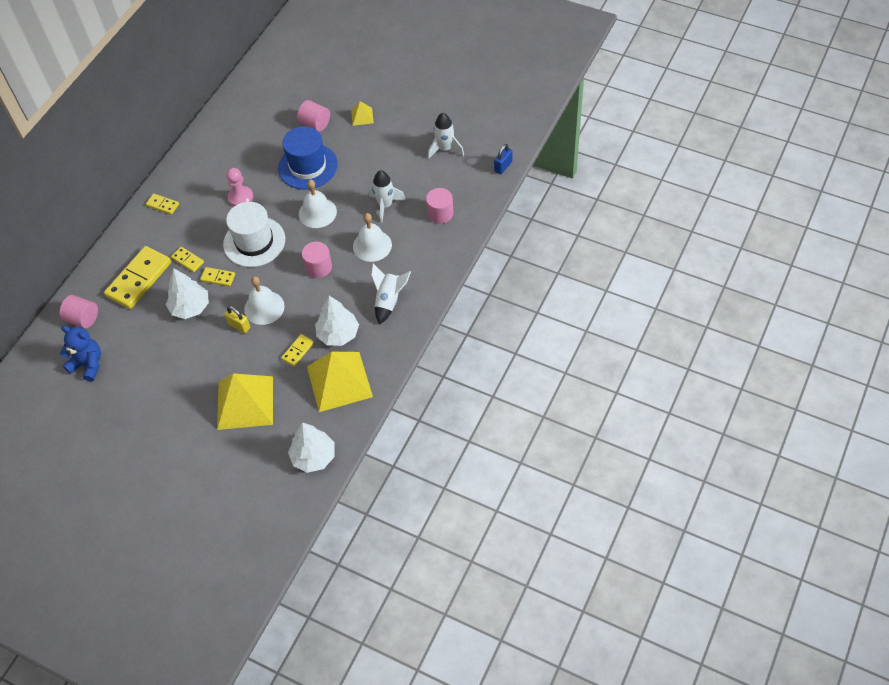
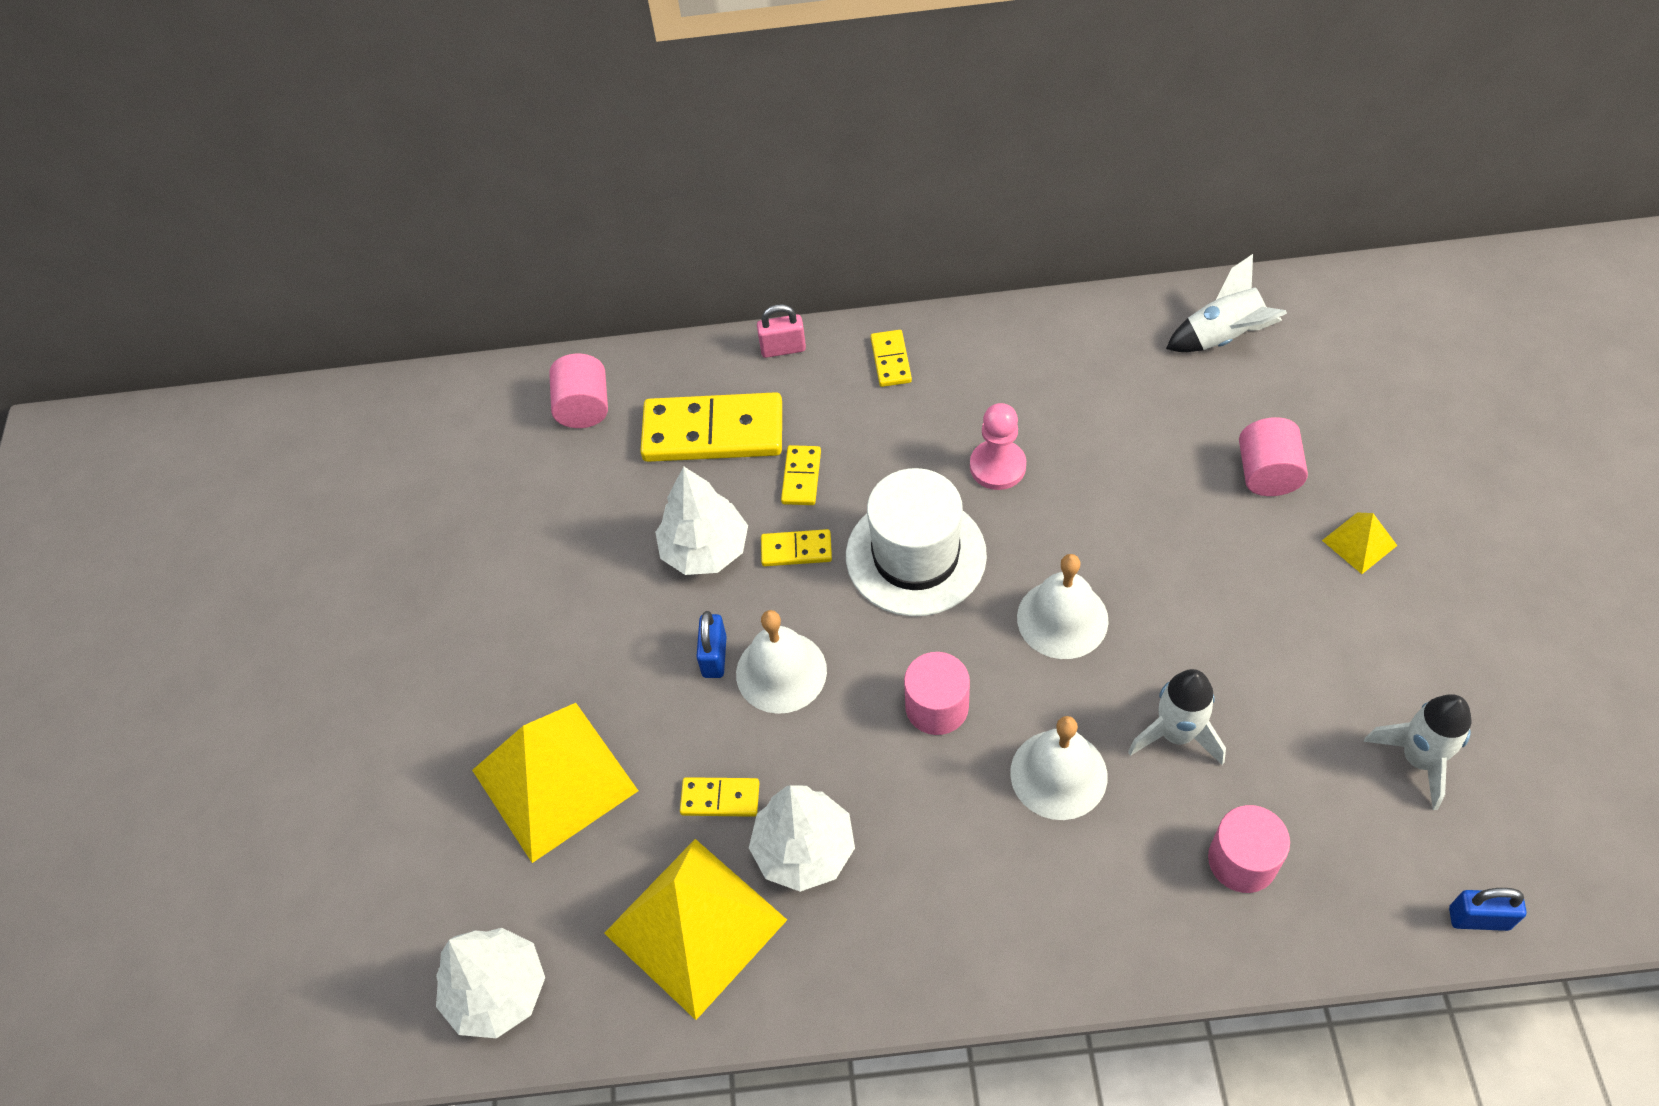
camera: 60 degrees right, 0 degrees up
blue teddy bear [60,326,101,381] -> none
yellow domino [200,267,235,286] -> yellow domino turned 75 degrees counterclockwise [761,529,832,566]
yellow padlock [224,306,250,333] -> blue padlock [696,611,727,678]
blue hat [278,126,338,190] -> none
white rocket [371,263,411,325] -> white rocket moved to [1166,254,1287,352]
none -> pink padlock [757,304,806,358]

